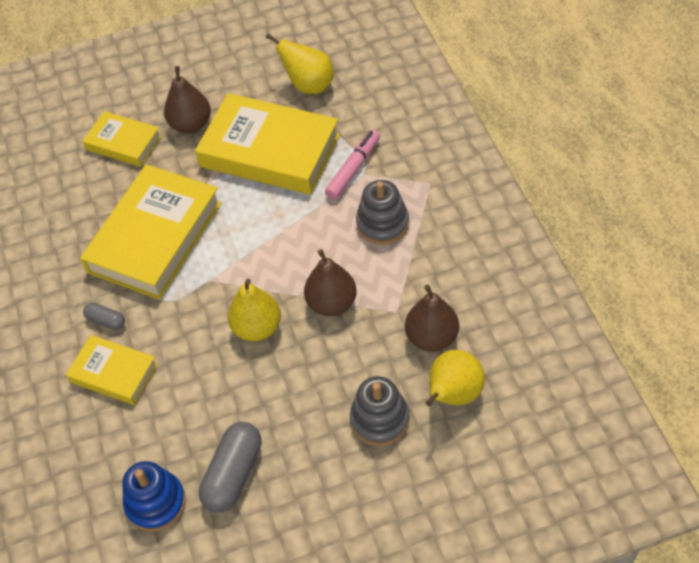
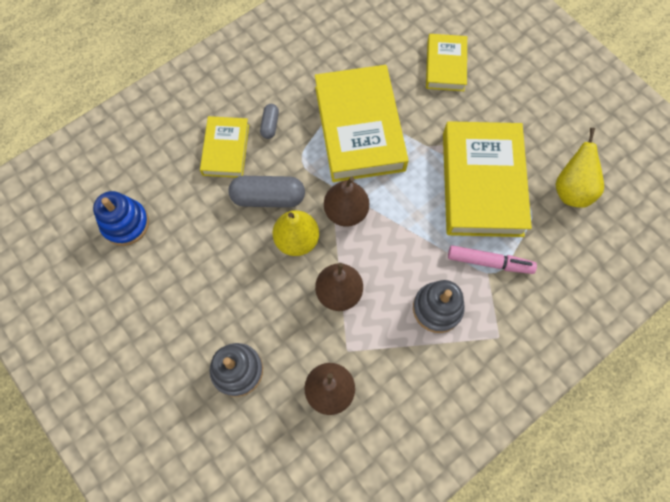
camera: 65 degrees right, 15 degrees up
yellow book [80,164,222,300] -> yellow book turned 75 degrees clockwise [315,65,409,182]
brown pear [164,66,211,134] -> brown pear moved to [324,177,369,227]
grey capsule [199,422,261,513] -> grey capsule moved to [229,176,305,208]
yellow pear [426,350,485,406] -> none

